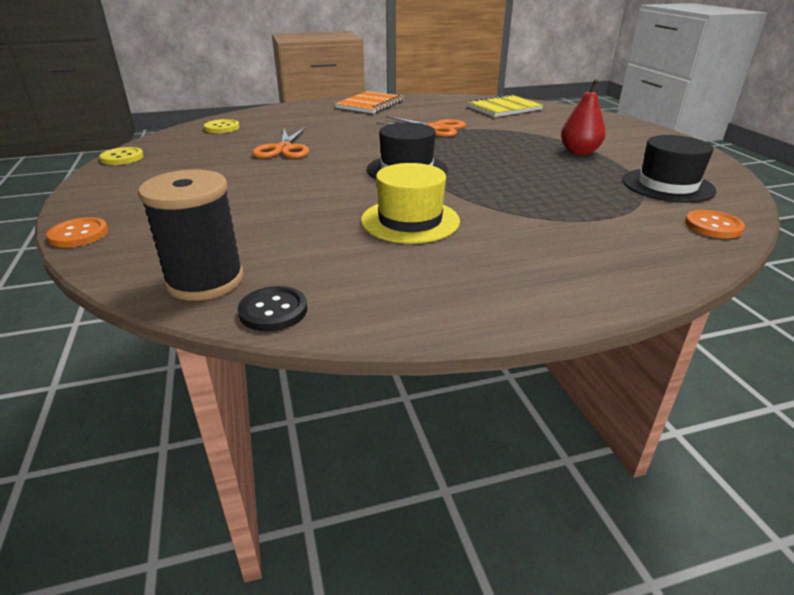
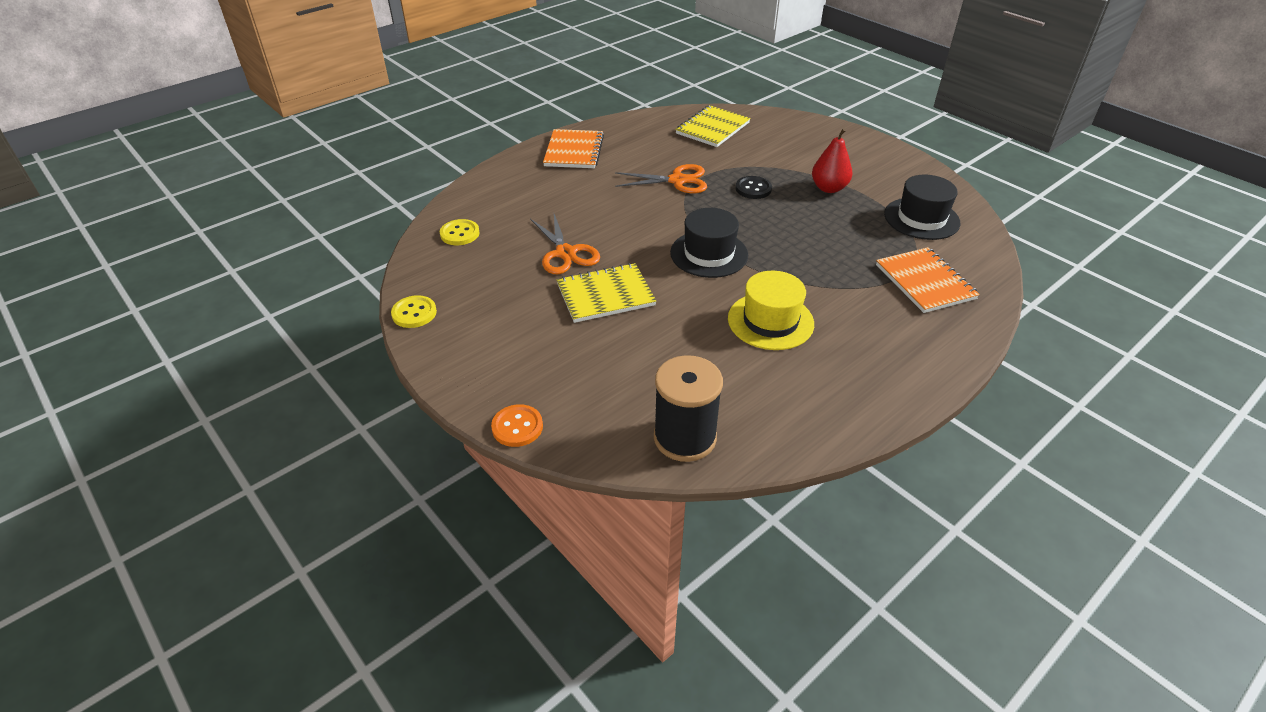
camera: 25 degrees left, 10 degrees up
black button [238,286,307,332] -> black button moved to [736,176,772,199]
orange button [685,210,745,238] -> none
none -> yellow notebook [556,263,656,323]
none -> orange notebook [876,247,980,313]

